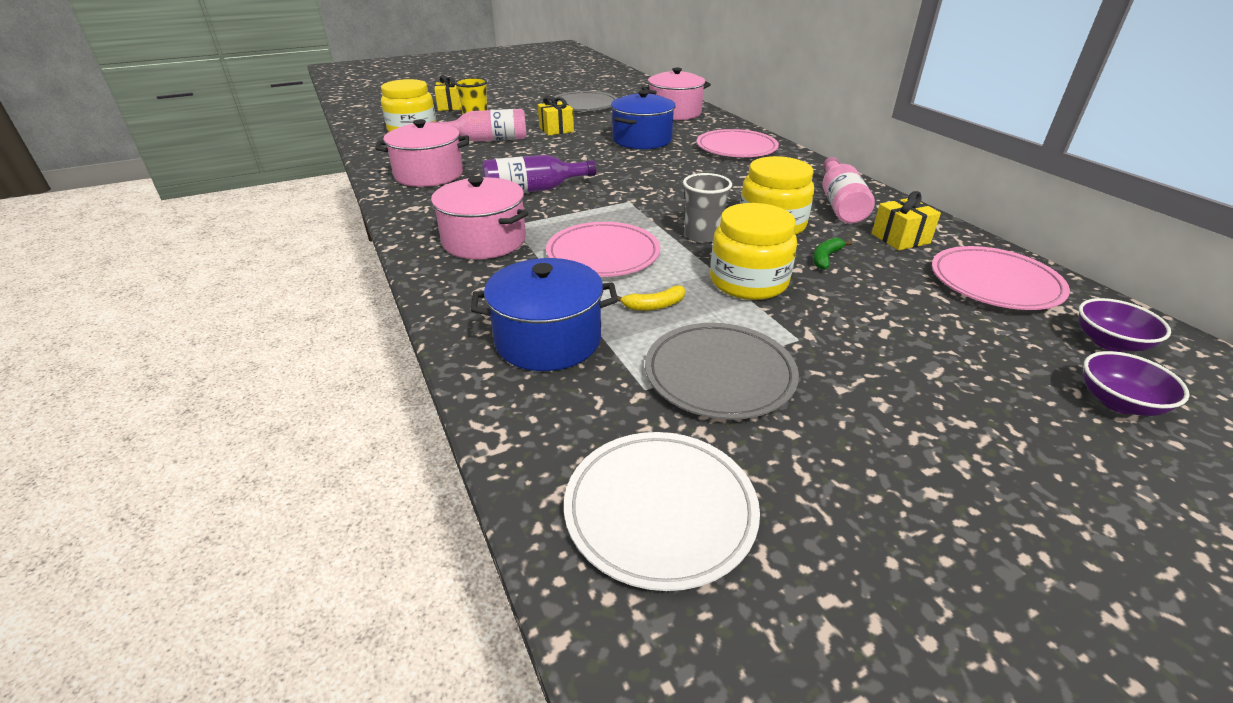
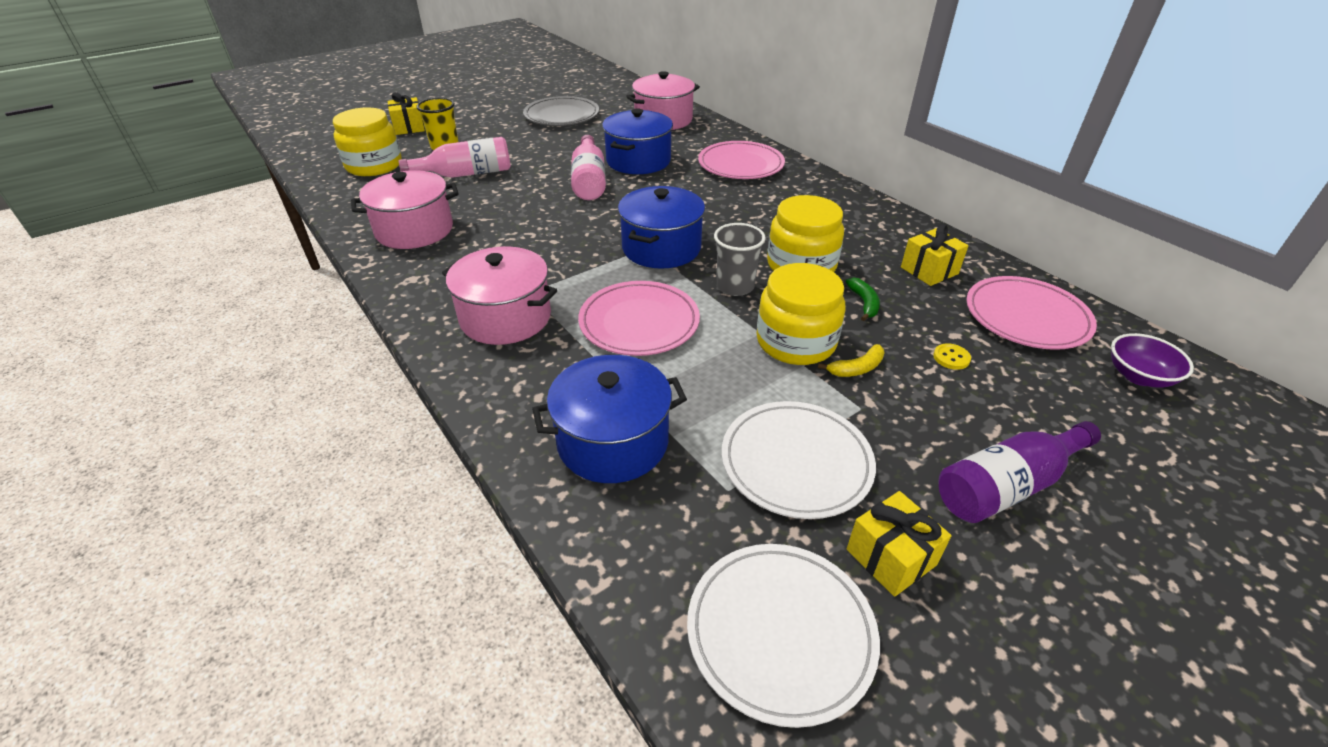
camera: 10 degrees left, 5 degrees up
purple bottle [482,155,596,193] -> purple bottle moved to [939,421,1101,523]
yellow gift [538,95,574,136] -> yellow gift moved to [847,491,951,597]
yellow banana [617,285,685,311] -> yellow banana moved to [818,344,885,377]
grey plate [645,323,799,420] -> white plate [722,401,876,519]
green banana [813,238,853,270] -> green banana turned 150 degrees clockwise [846,277,880,321]
pink bottle [823,157,875,224] -> pink bottle moved to [571,135,606,200]
purple bowl [1084,351,1190,416] -> none
none -> blue pot [618,186,705,269]
none -> yellow button [933,343,971,370]

